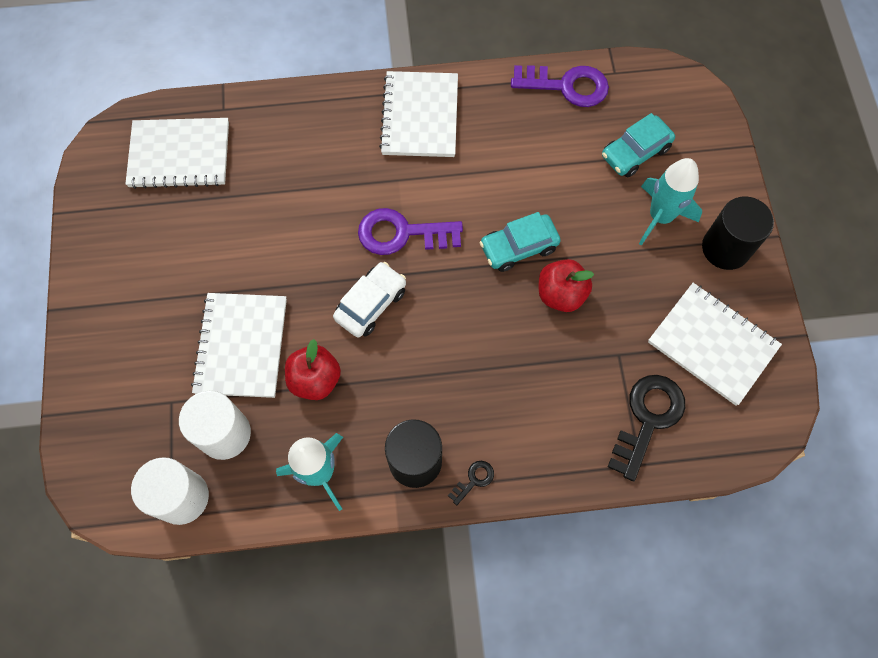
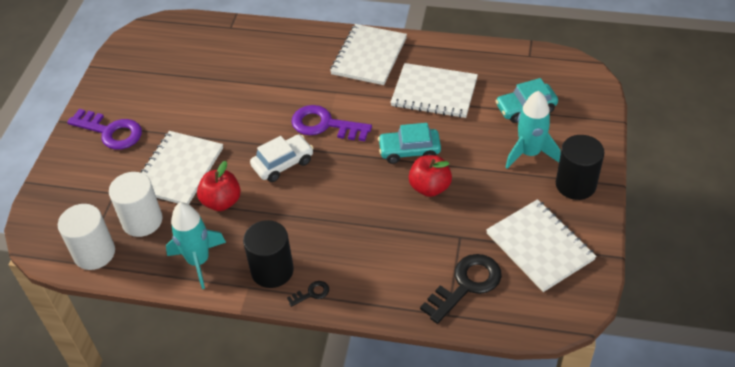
camera: 20 degrees right, 20 degrees down
white notebook [125,118,229,189] -> white notebook moved to [390,63,478,118]
purple key [511,65,609,107] -> purple key moved to [67,109,142,150]

